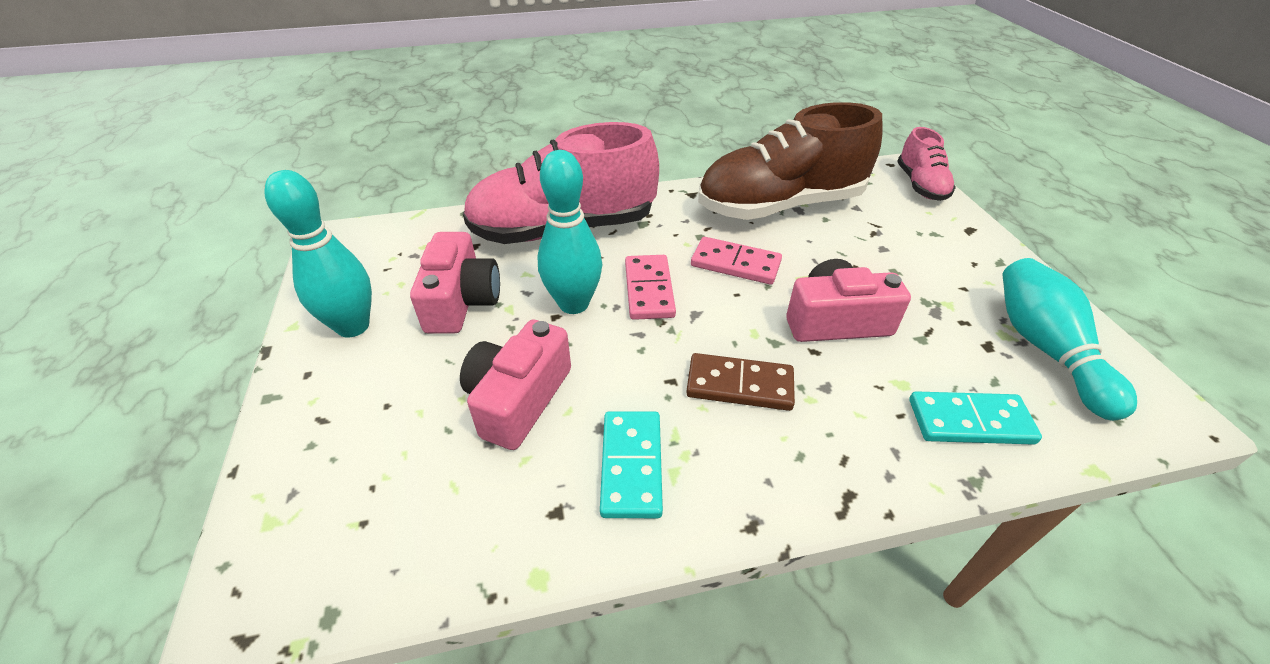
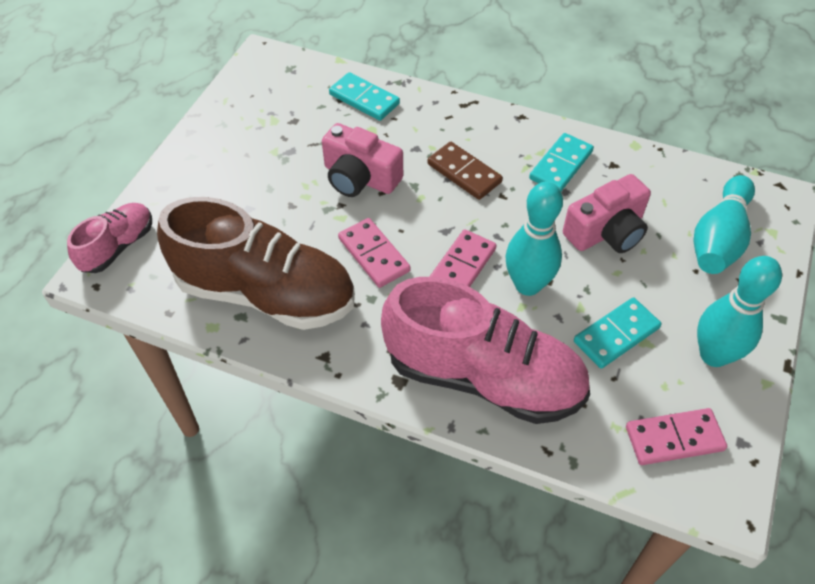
camera: 145 degrees left, 10 degrees up
pink camera [410,232,500,334] -> turquoise domino [574,297,661,369]
turquoise bowling pin [1003,258,1137,421] -> turquoise bowling pin moved to [693,175,755,274]
none -> pink domino [626,408,727,465]

